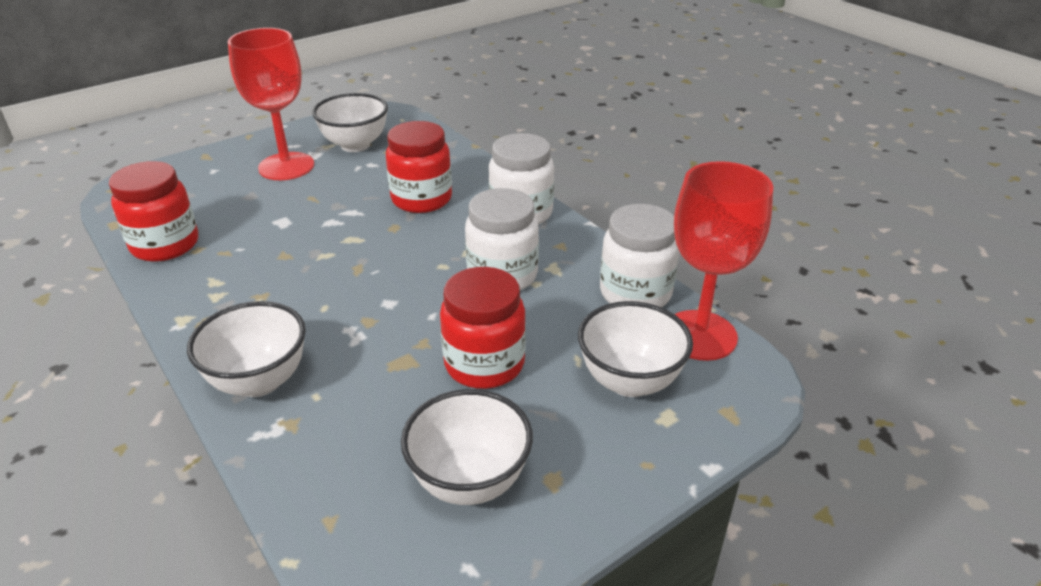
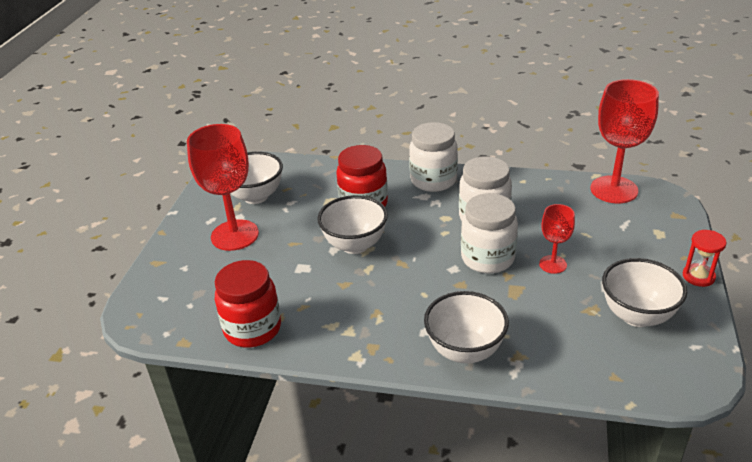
camera: 40 degrees left, 0 degrees up
red jar [440,267,526,389] -> red goblet [539,204,575,274]
white bowl [578,301,693,397] -> white bowl moved to [317,195,388,254]
white jar [600,204,679,307] -> white jar moved to [461,193,518,274]
none -> red hourglass [683,230,726,287]

